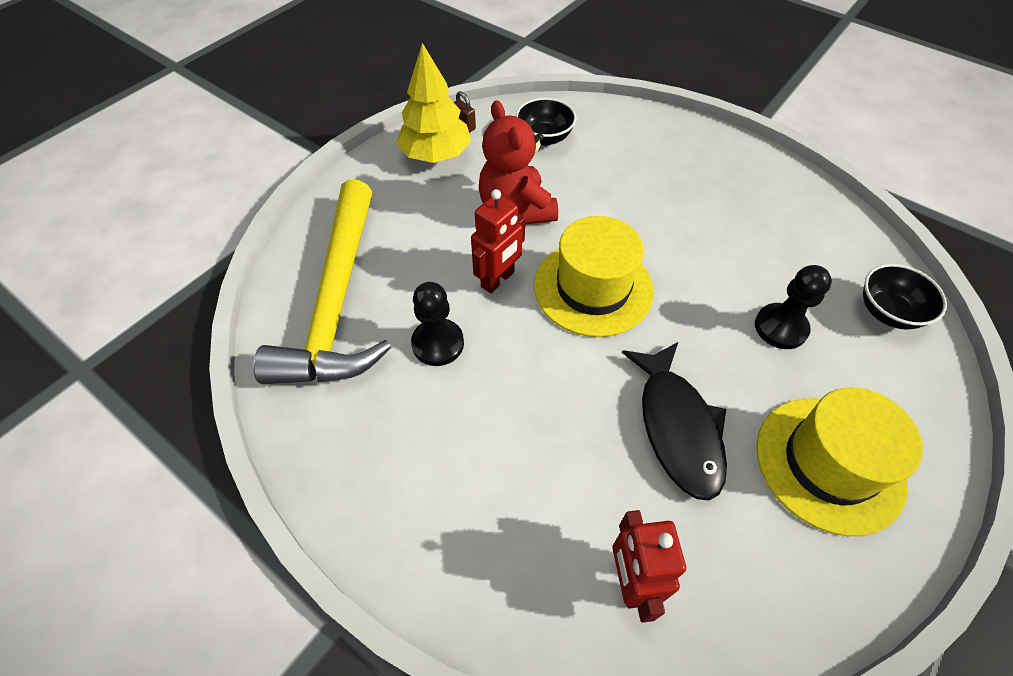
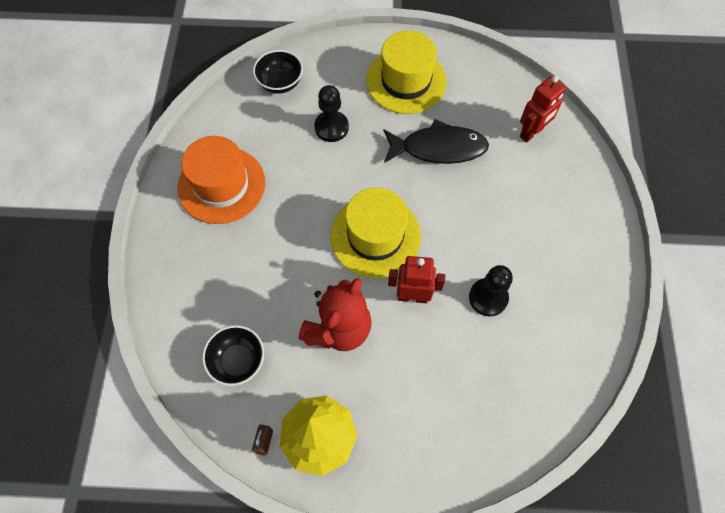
camera: 125 degrees left, 10 degrees up
yellow hammer [253,180,391,384] -> none
black fish [622,342,727,501] -> black fish turned 45 degrees clockwise [383,119,489,164]
none -> orange hat [178,136,265,224]

